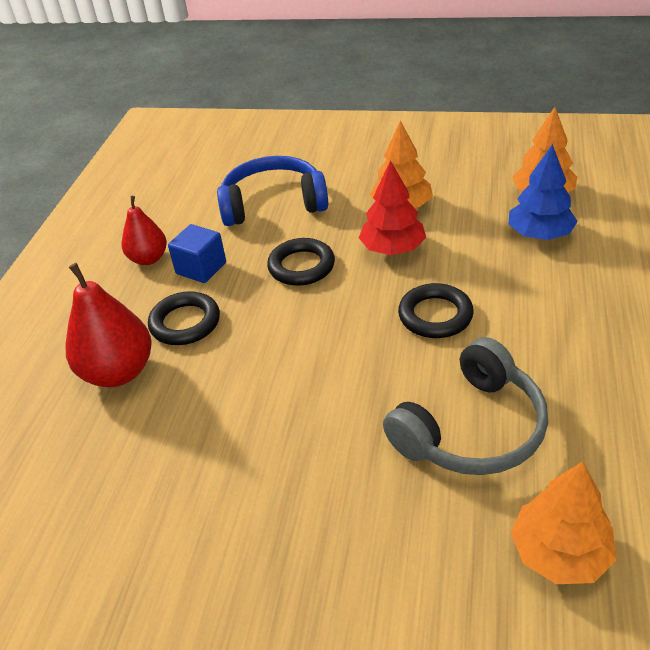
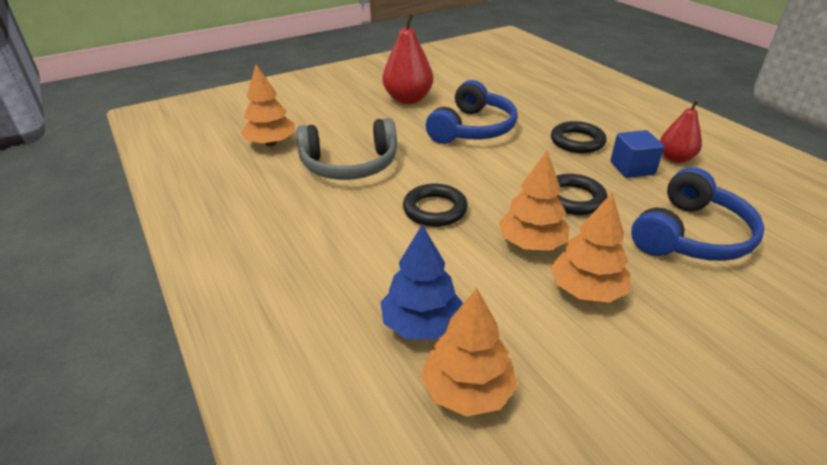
camera: 135 degrees right, 5 degrees down
red pear [66,263,152,387] -> red pear moved to [382,13,433,104]
red tree [359,160,426,255] -> orange tree [499,151,570,251]
grey headphones [383,337,548,475] -> grey headphones turned 105 degrees counterclockwise [296,118,397,180]
none -> blue headphones [426,80,518,144]

